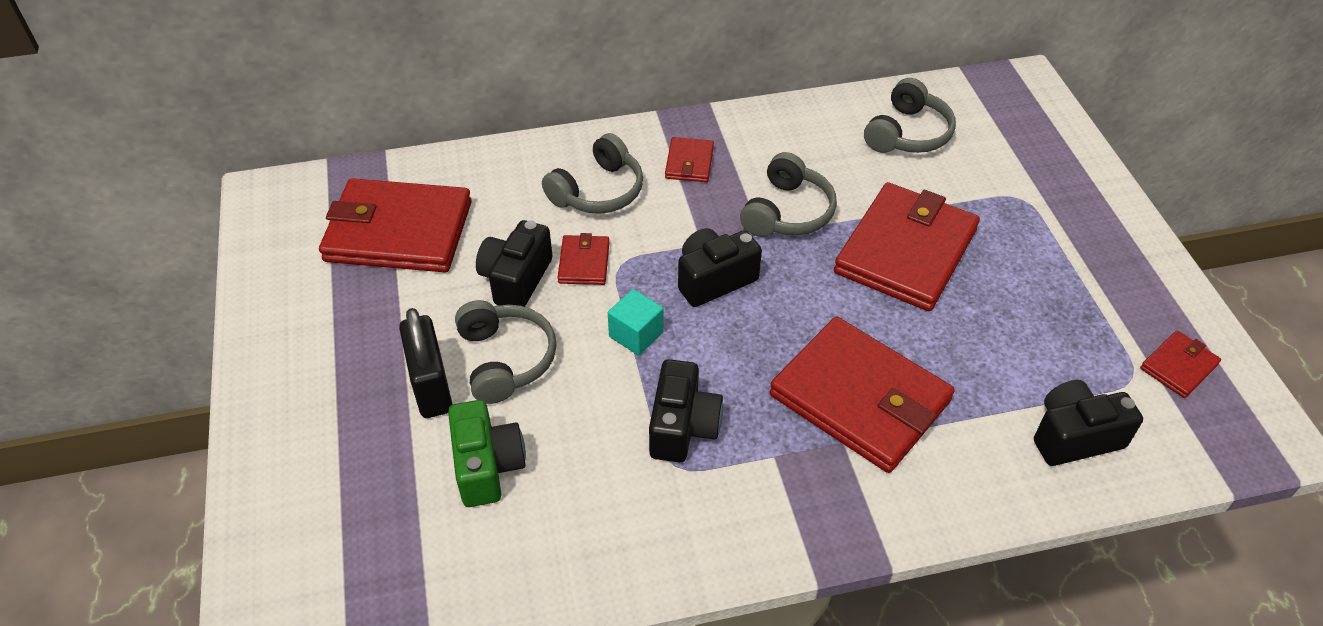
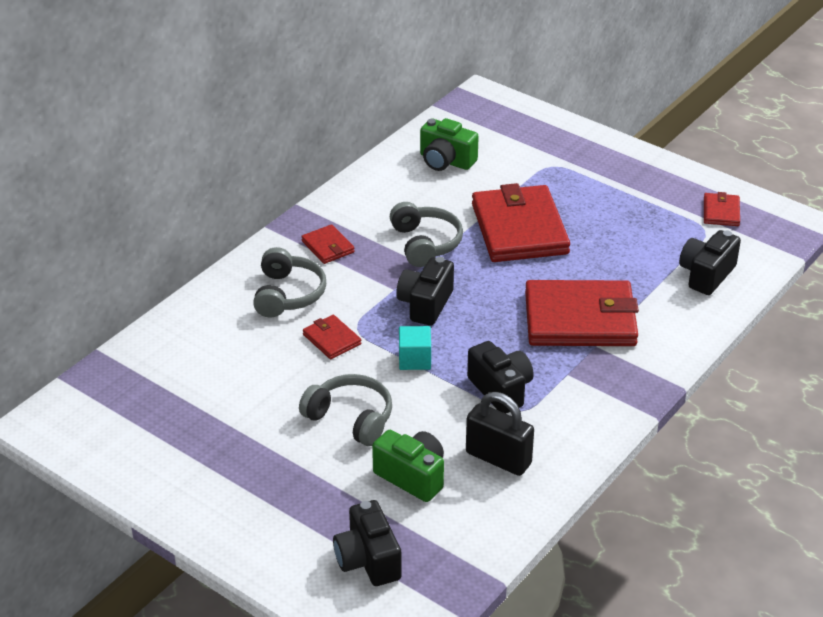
camera: 40 degrees left, 10 degrees down
red wallet [319,178,472,272] -> none
black padlock [399,308,453,418] -> black padlock moved to [466,392,534,476]
black camera [476,220,552,307] -> black camera moved to [333,500,402,586]
grey headphones [864,78,956,153] -> green camera [420,118,479,171]

